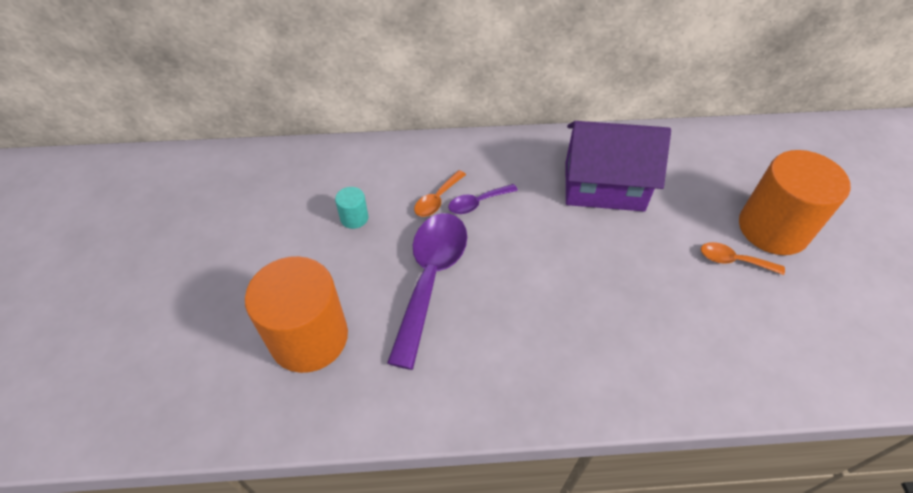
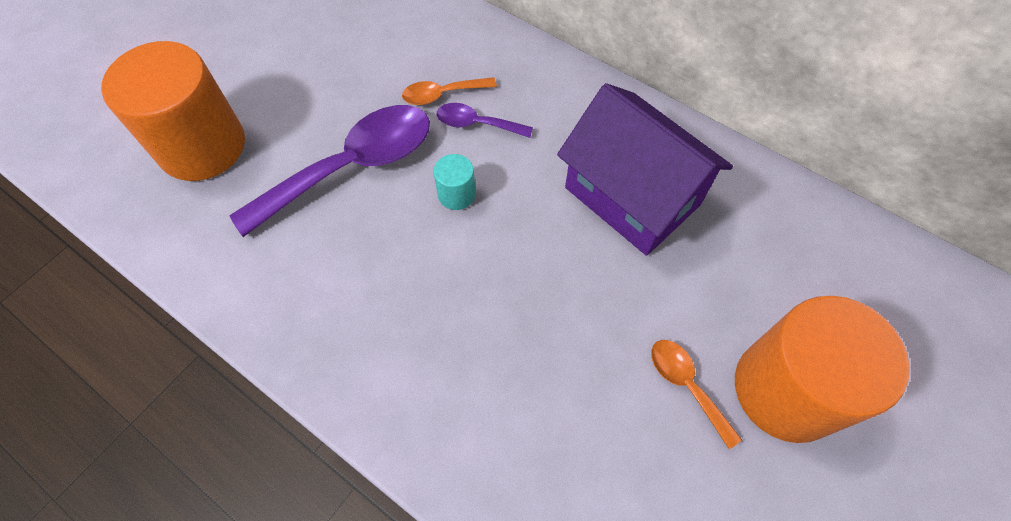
camera: 40 degrees right, 10 degrees up
turquoise cylinder [335,187,368,229] -> turquoise cylinder moved to [433,154,476,210]

